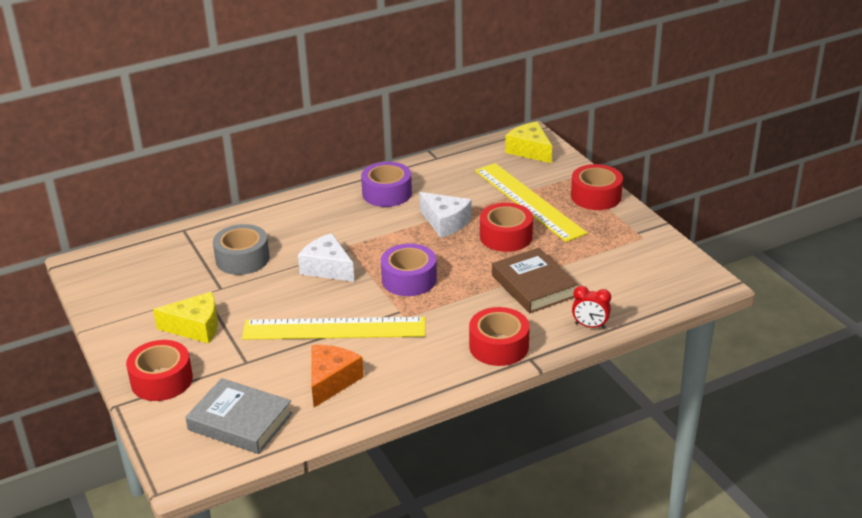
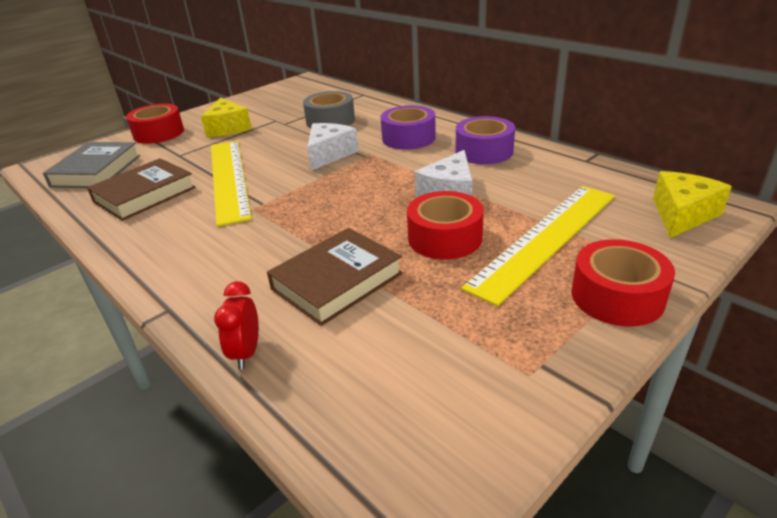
camera: 75 degrees right, 0 degrees up
orange cheese [312,345,364,408] -> brown book [87,158,196,221]
purple tape [381,244,437,296] -> purple tape moved to [381,105,436,150]
red tape [469,307,530,366] -> none

